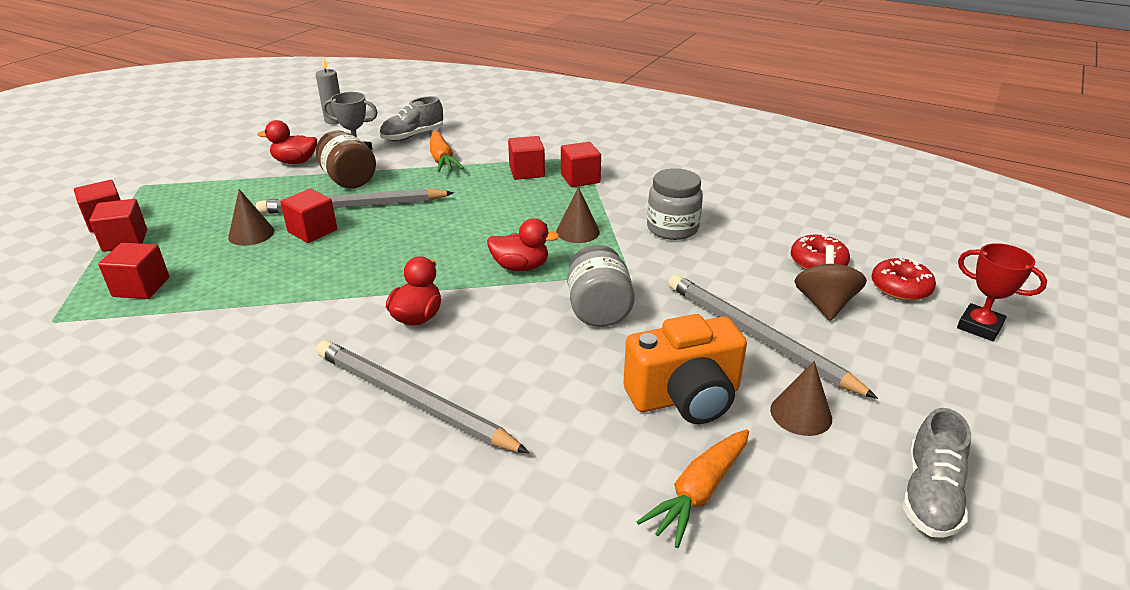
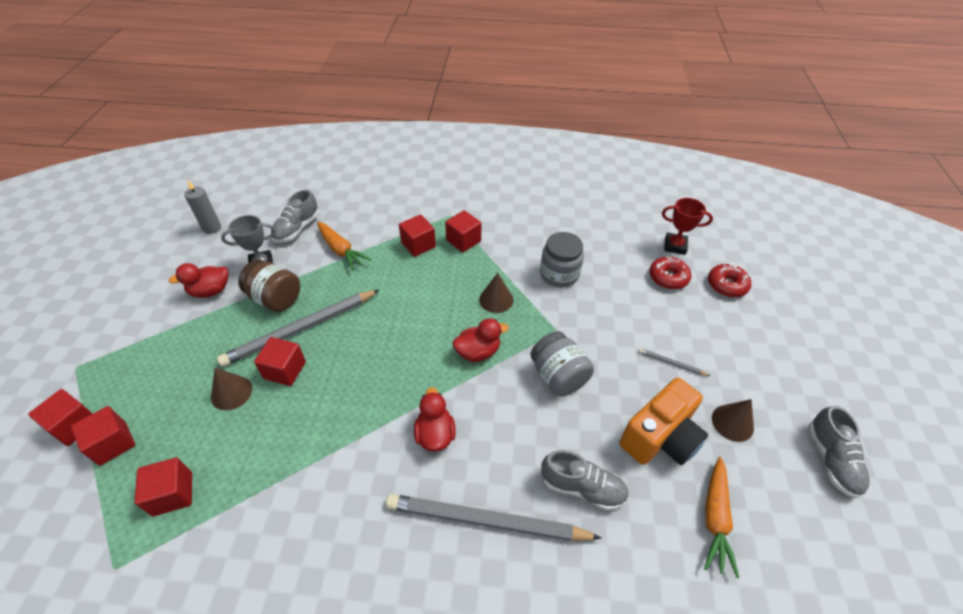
camera: 25 degrees left, 15 degrees up
grey pencil [668,274,878,399] -> grey pencil [639,348,710,376], size x0.41
brown spinning top [794,245,867,321] -> none
red trophy [957,243,1047,341] -> red trophy moved to [662,198,713,255]
none -> grey shoe [541,450,629,511]

